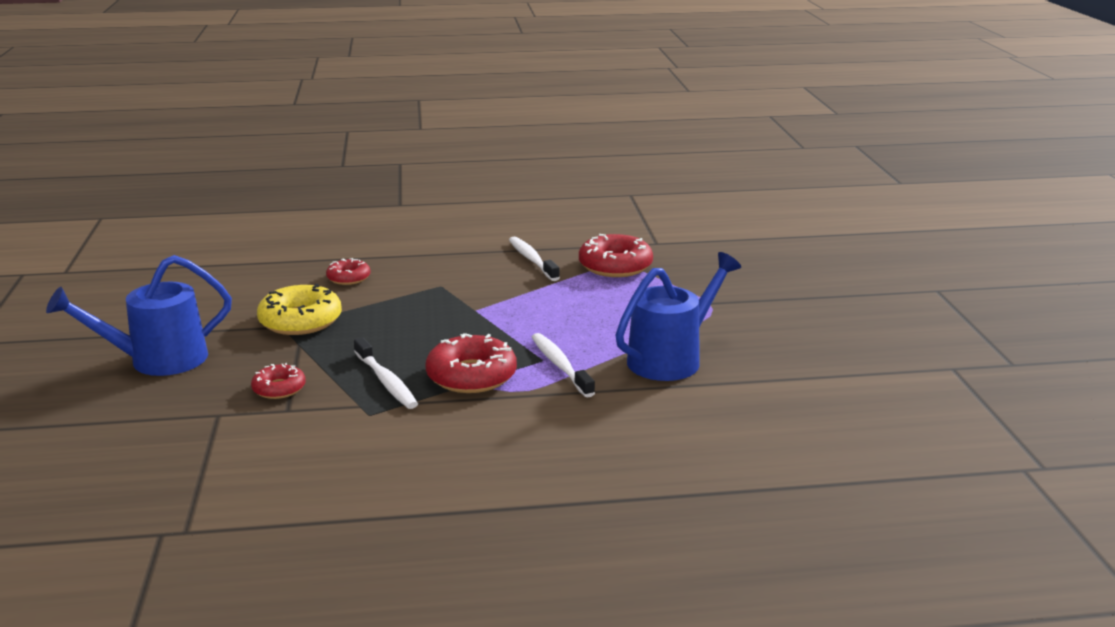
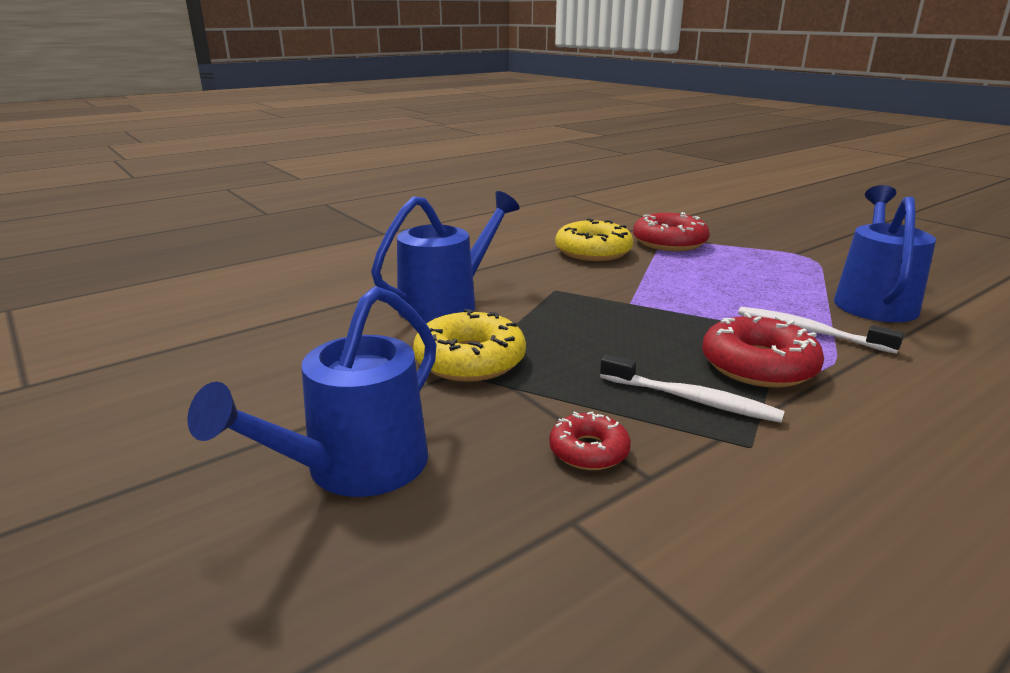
camera: 30 degrees left, 0 degrees up
red donut [326,258,370,285] -> blue watering can [371,191,520,324]
white toothbrush [509,237,560,281] -> yellow donut [555,219,633,261]

